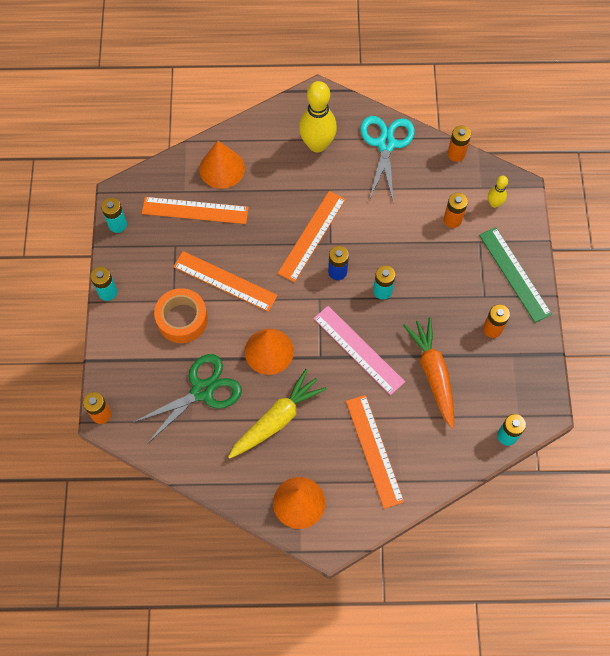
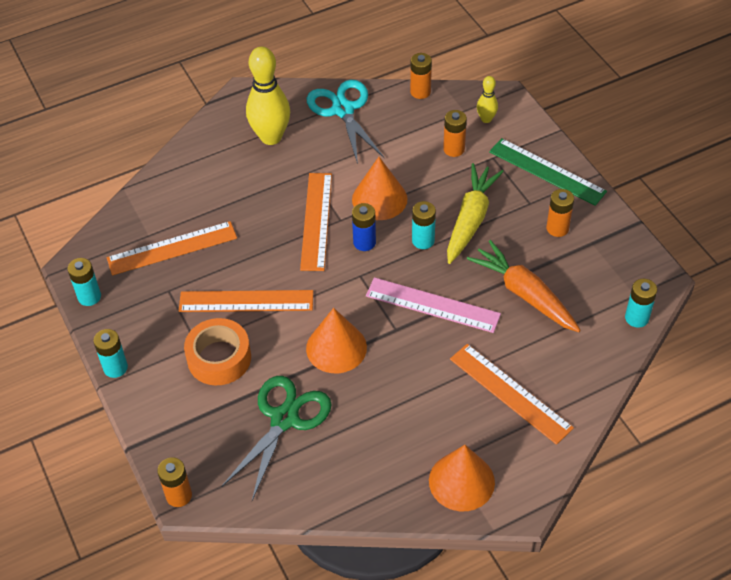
camera: 25 degrees left, 15 degrees down
orange cone [199,141,245,189] -> orange cone moved to [352,157,408,220]
yellow carrot [228,369,327,459] -> yellow carrot moved to [447,163,504,264]

